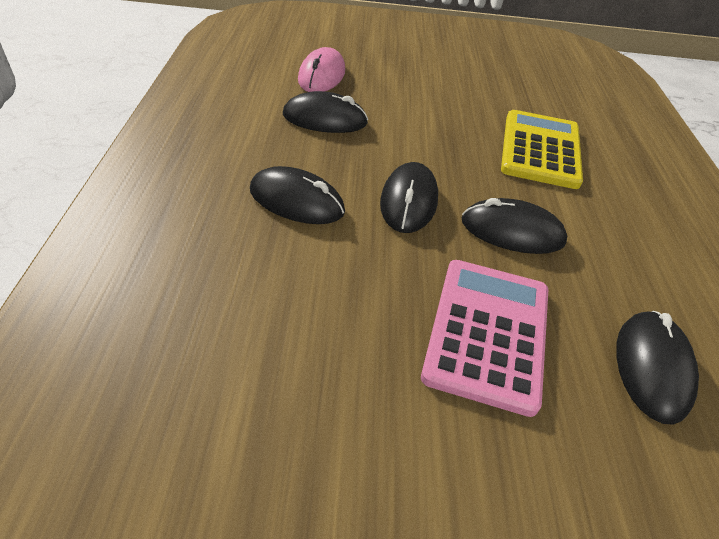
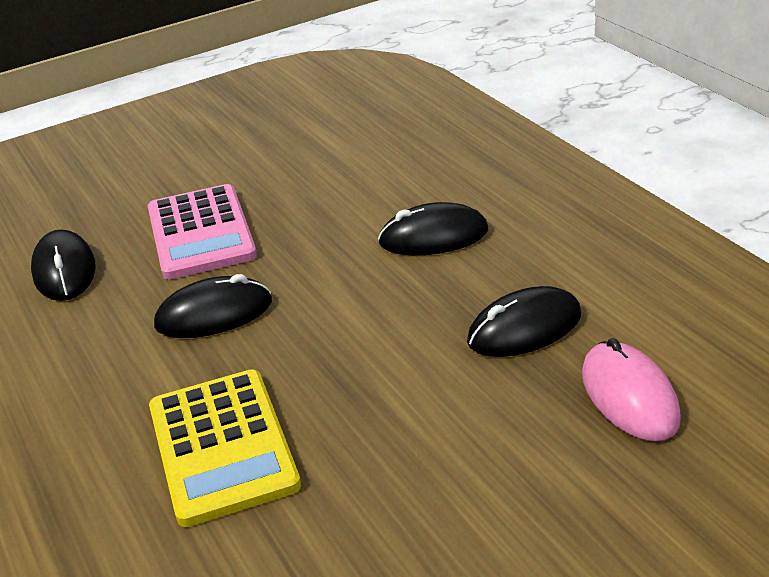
camera: 155 degrees right, 10 degrees down
black mouse [380,162,438,233] -> none

